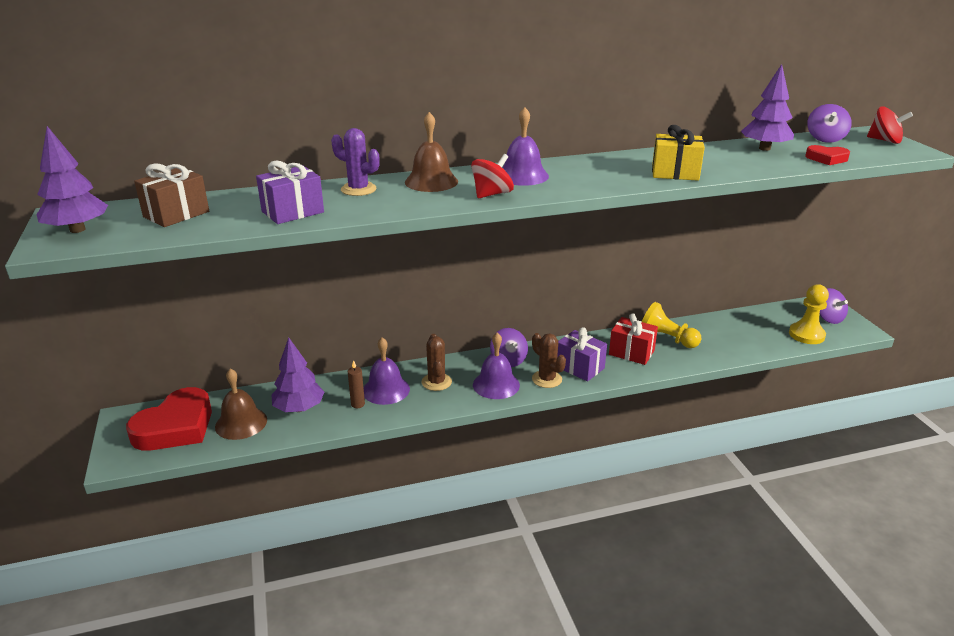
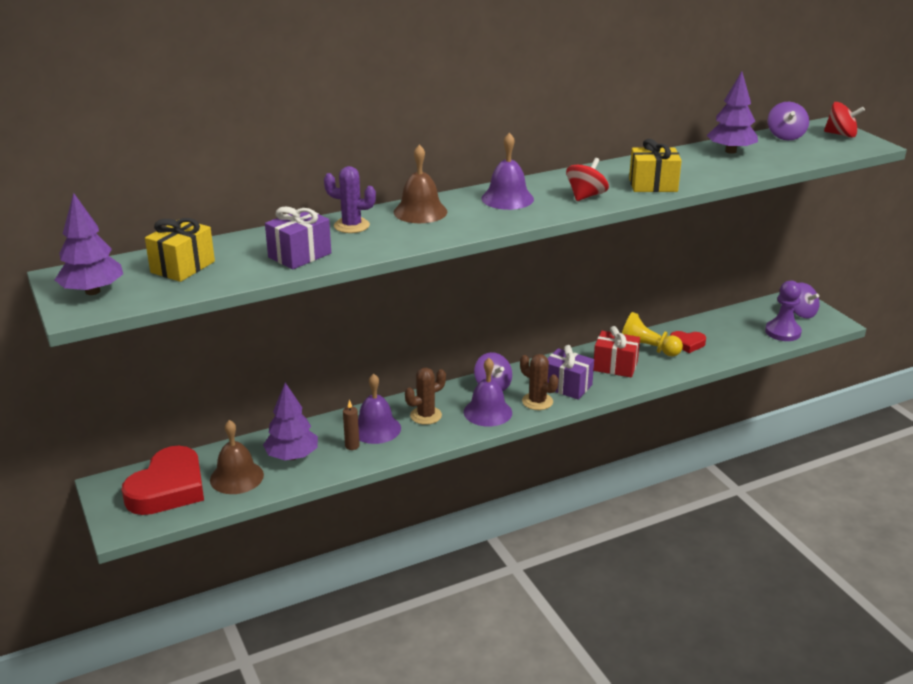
camera: 10 degrees left, 0 degrees up
brown gift [134,163,209,227] -> yellow gift [145,218,215,282]
brown cactus [422,334,452,391] -> brown cactus turned 75 degrees clockwise [405,368,446,425]
red spinning top [471,154,514,198] -> red spinning top moved to [566,158,609,201]
yellow pawn [789,284,829,344] -> purple pawn [765,280,802,341]
red heart [805,145,850,165] -> red heart moved to [670,331,706,353]

